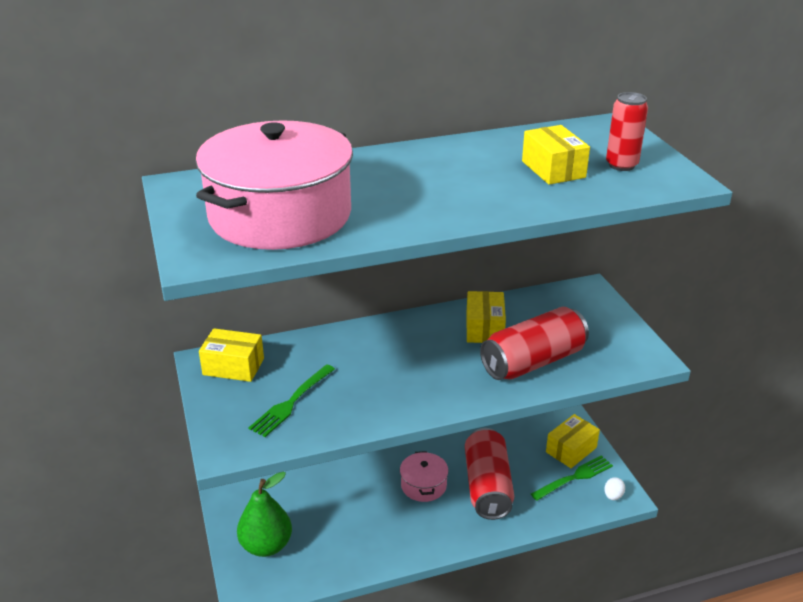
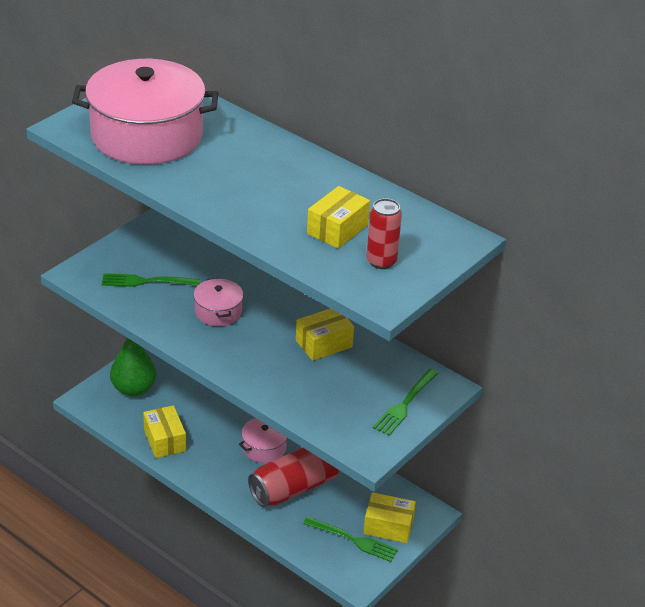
camera: 55 degrees right, 5 degrees up
yellow box [199,328,264,382] -> yellow box moved to [143,405,186,458]
red can [480,307,589,380] -> none
white egg [604,477,625,500] -> none
none -> pink pot [193,278,243,326]
none -> green fork [373,369,438,436]

